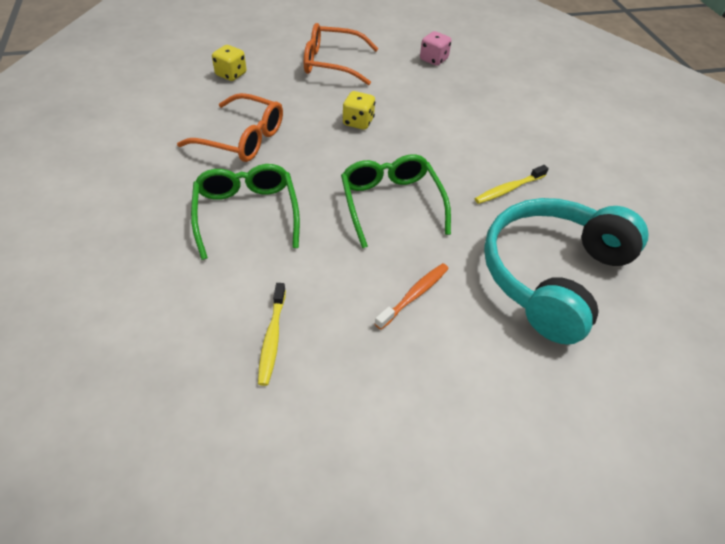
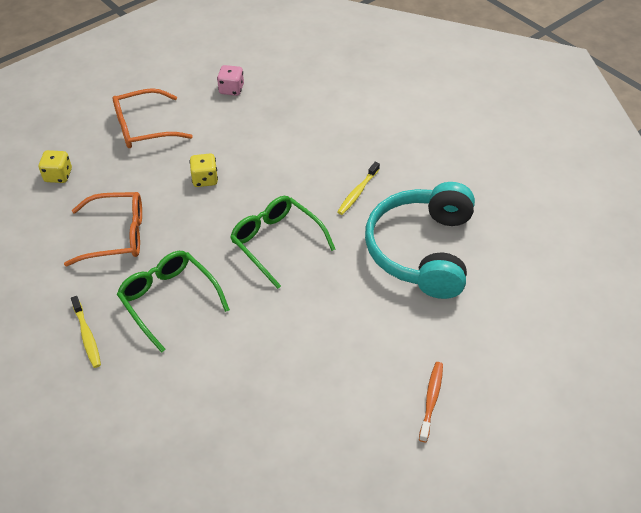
camera: 25 degrees left, 0 degrees up
yellow toothbrush [258,283,286,386] -> yellow toothbrush moved to [71,296,101,368]
orange toothbrush [375,263,449,330] -> orange toothbrush moved to [419,362,443,442]

